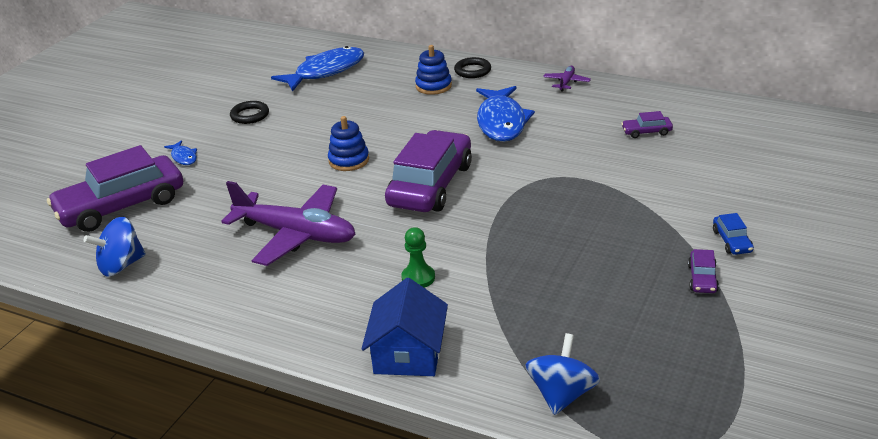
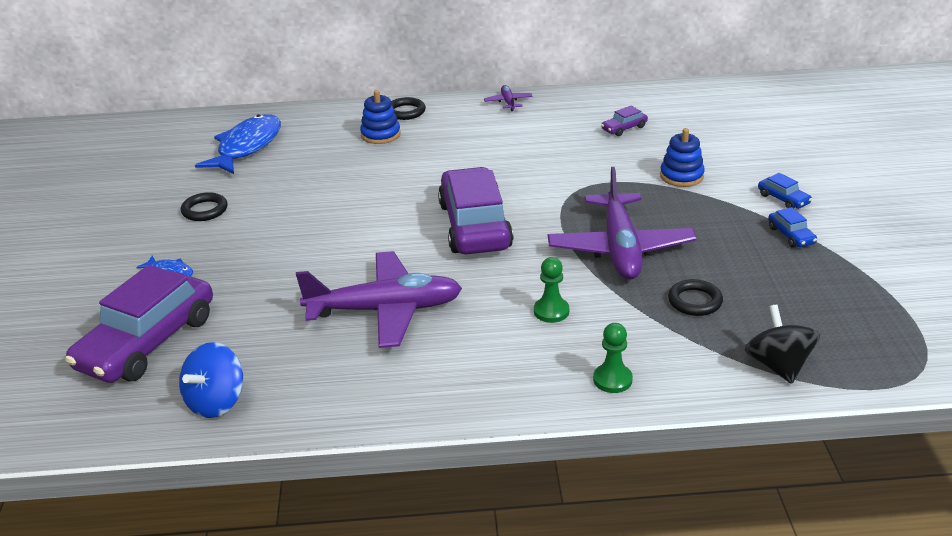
camera: 30 degrees left, 0 degrees up
blue stacking toy [328,116,369,171] -> blue stacking toy moved to [660,128,705,187]
blue house [361,278,448,376] -> green pawn [593,323,633,393]
blue fish [476,86,535,142] -> none
blue spinning top [525,333,600,415] -> black spinning top [745,305,820,384]
purple car [688,249,719,293] -> blue car [768,207,817,248]
none -> purple plane [548,167,697,280]
none -> black ring [668,279,723,316]

